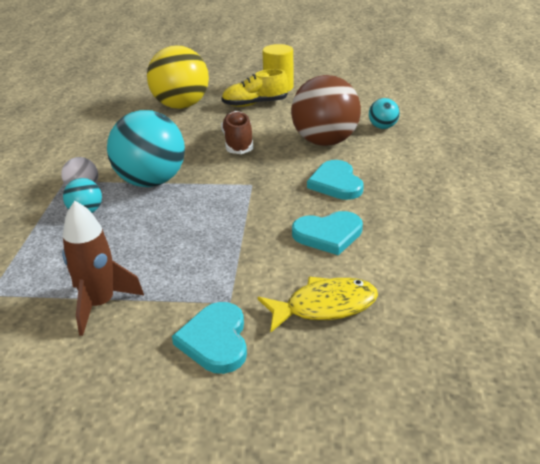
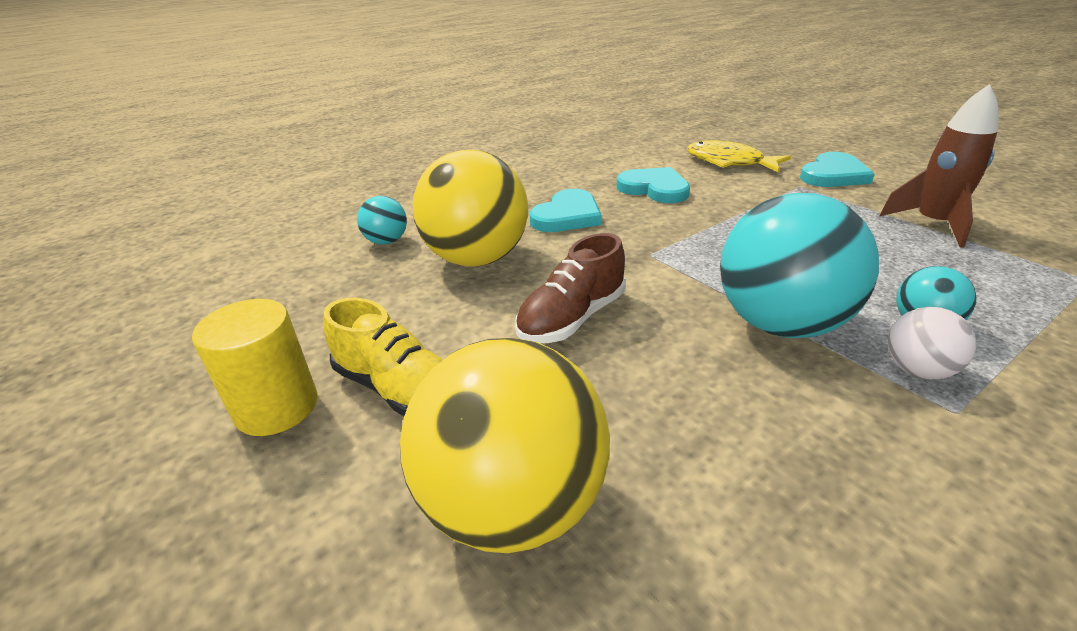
camera: 130 degrees left, 0 degrees up
brown ball [291,75,361,146] -> yellow ball [413,149,528,266]

